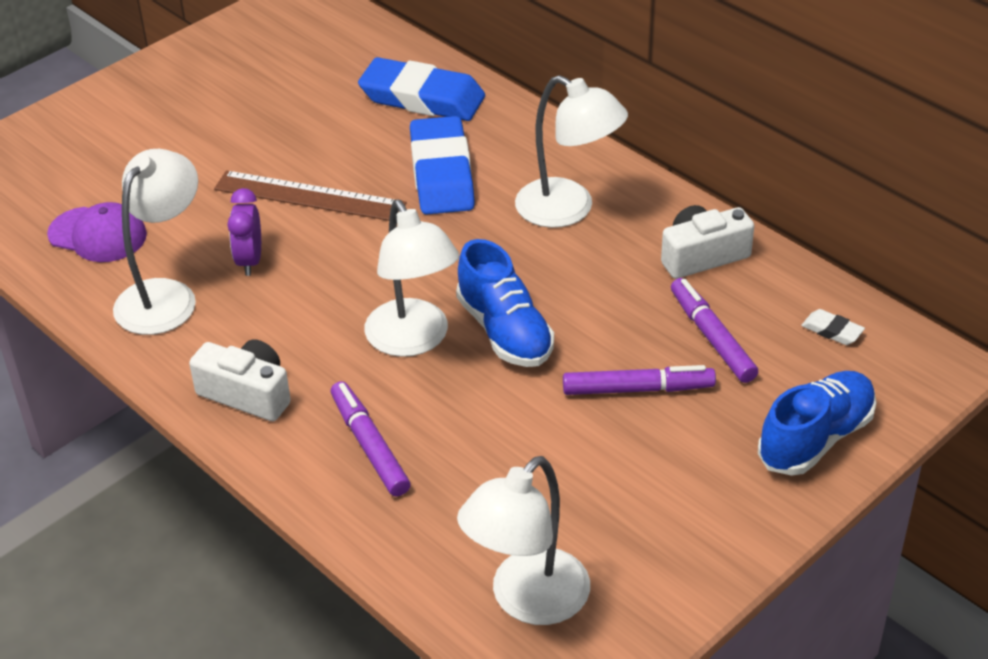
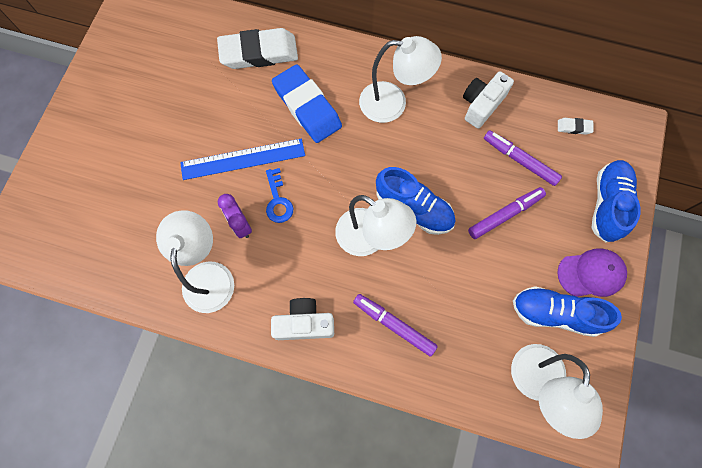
camera: 30 degrees left, 30 degrees up
purple cap [47,202,147,262] -> purple cap moved to [557,248,627,297]
brown ruler [214,170,406,221] -> blue ruler [180,138,305,180]
blue eraser [358,57,485,121] -> white eraser [217,28,298,69]
none -> blue key [266,168,293,223]
none -> blue shoe [513,286,622,337]

